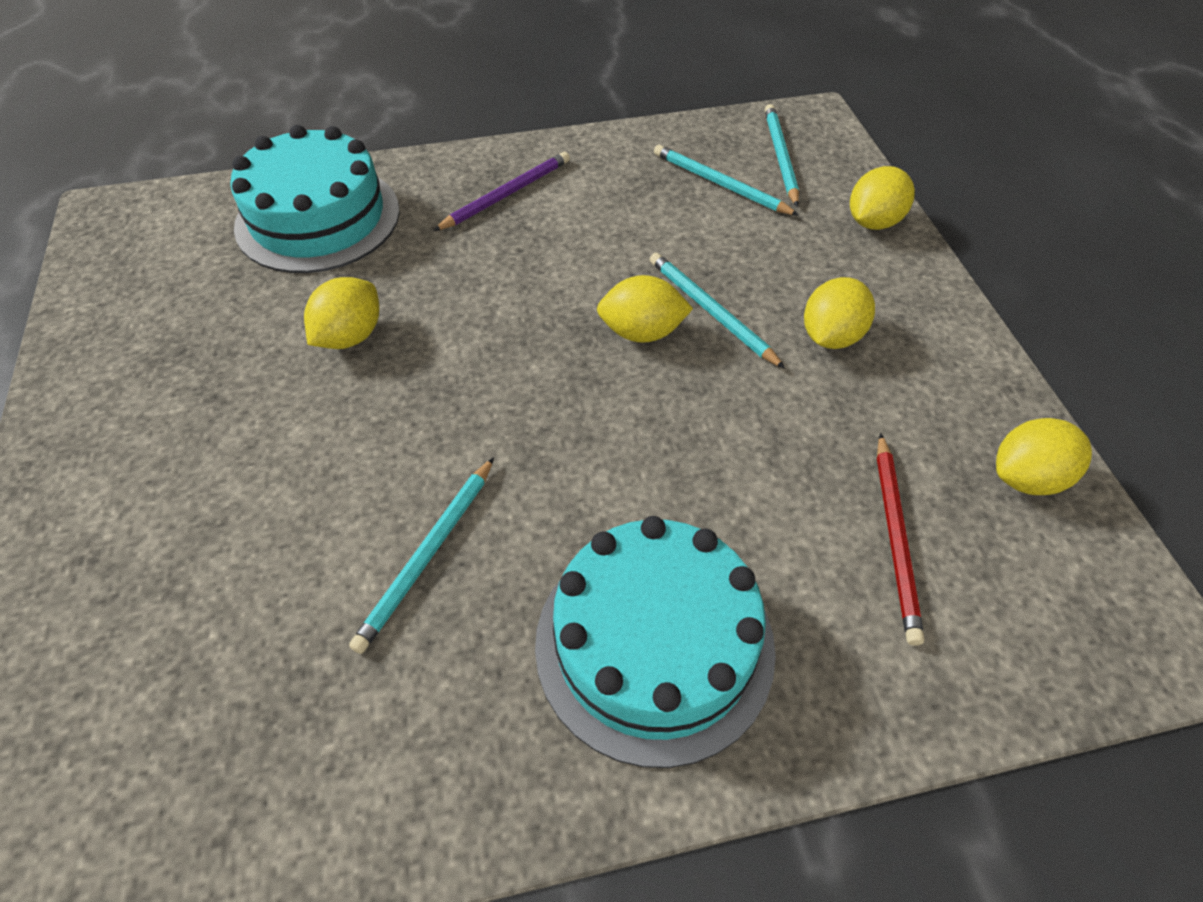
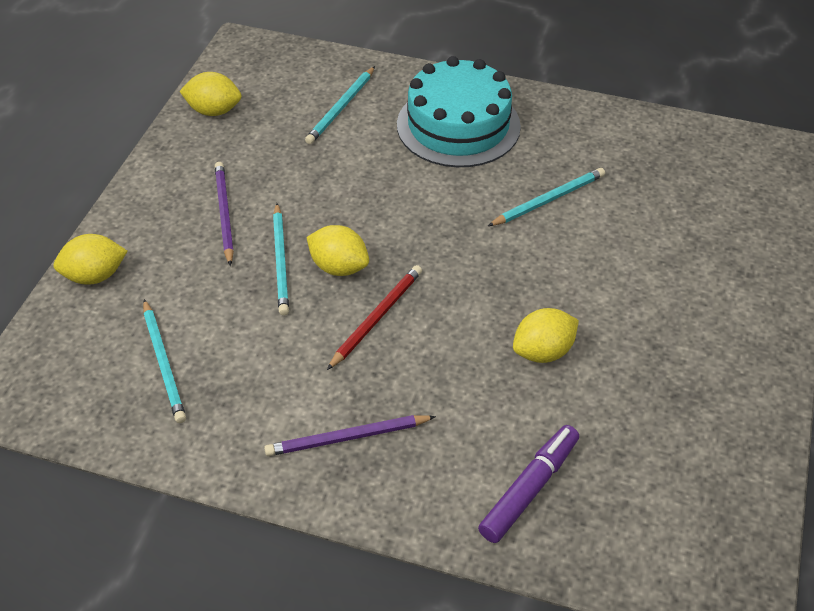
camera: 150 degrees left, 5 degrees down
turquoise cake [230,125,400,273] -> purple marker [478,425,579,543]
turquoise pencil [765,104,799,207] -> turquoise pencil moved to [305,66,375,144]
yellow lemon [804,277,875,349] -> purple pencil [215,162,234,266]
red pencil [877,433,924,646] -> red pencil moved to [327,265,422,370]

